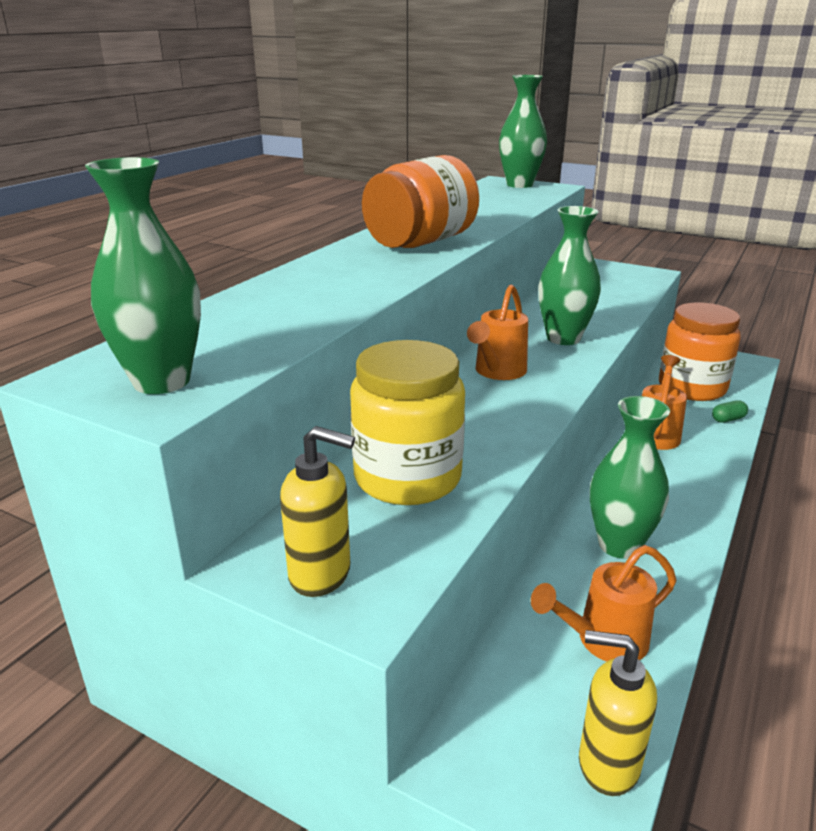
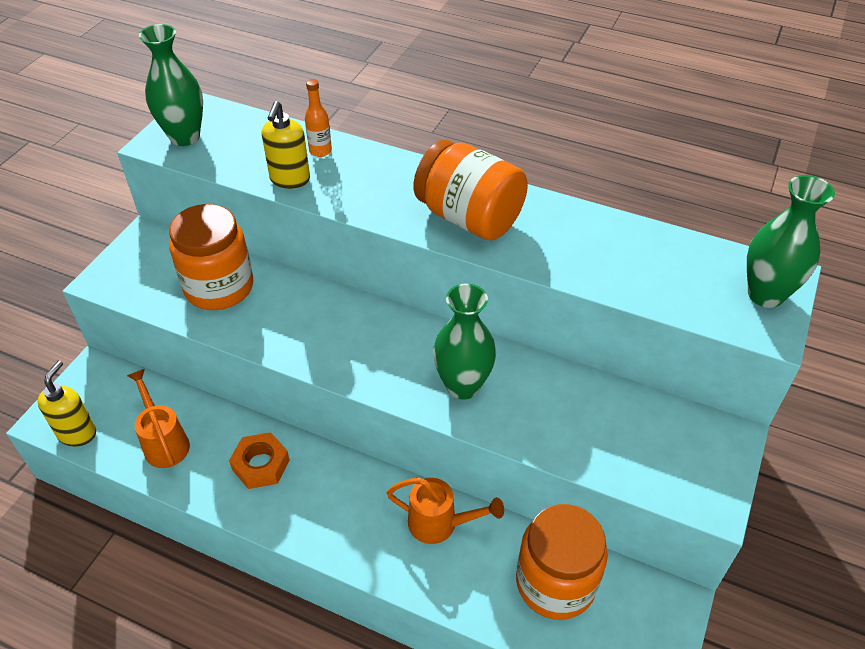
camera: 85 degrees right, 20 degrees up
yellow soap dispenser [280,426,355,597] -> yellow soap dispenser moved to [262,101,310,189]
yellow jar [350,340,465,505] -> orange jar [169,204,253,310]
orange watering can [467,284,528,380] -> none
green vase [590,396,670,559] -> orange nut [229,432,290,489]
green capsule [712,400,748,423] -> none
none -> orange bottle [305,79,332,157]

